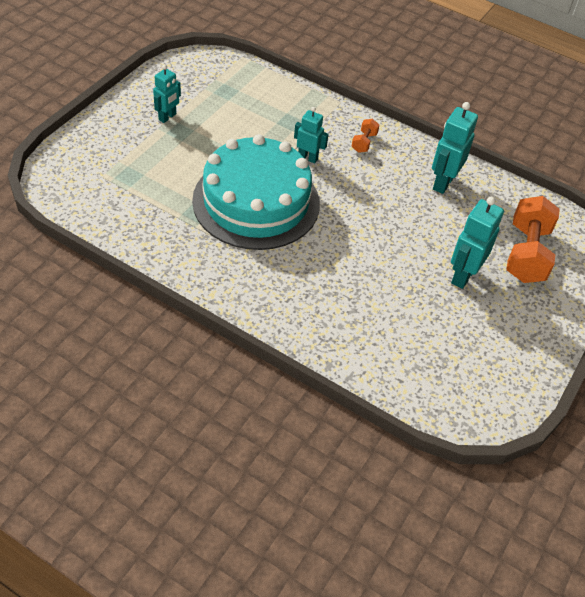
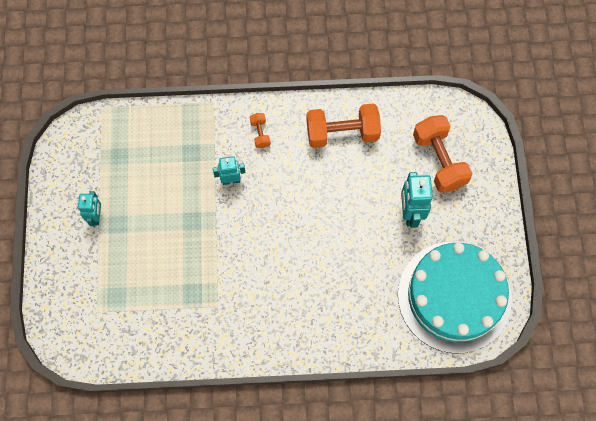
camera: 30 degrees left, 20 degrees up
turquoise cake [192,134,320,250] -> turquoise cake moved to [398,242,512,353]
turquoise robot [432,102,478,194] -> orange dumbbell [306,103,381,148]

